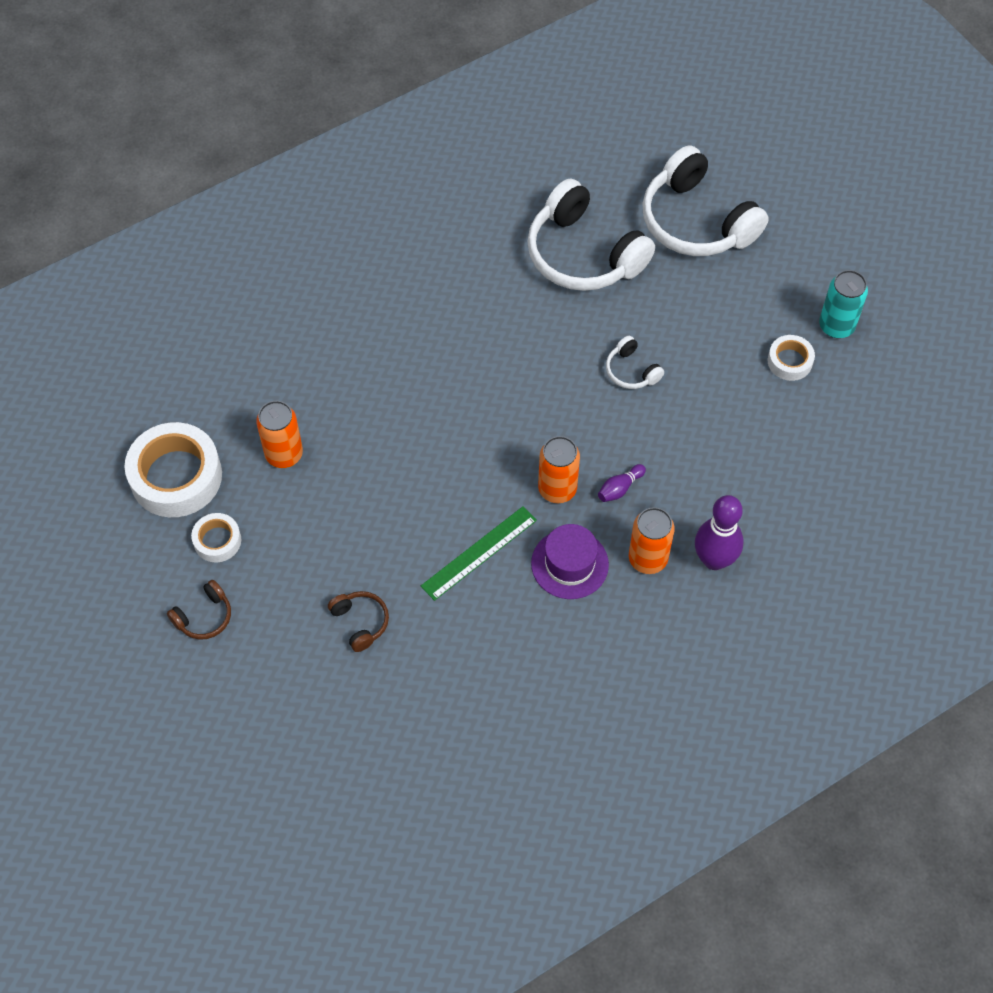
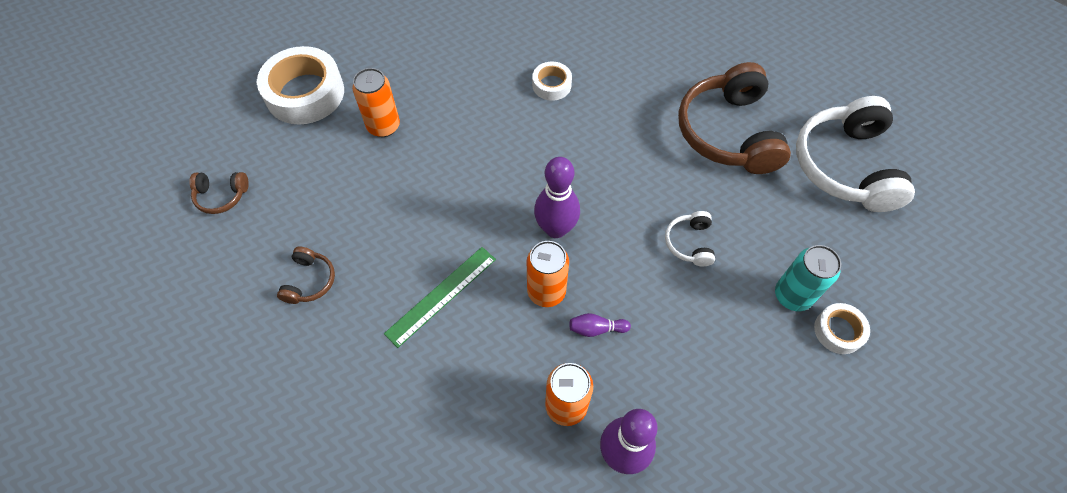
camera: 40 degrees right, 0 degrees up
white tape [191,513,241,562] -> white tape moved to [532,62,572,101]
green ruler [421,506,537,601] -> green ruler turned 45 degrees counterclockwise [384,247,496,348]
white headphones [527,179,655,291] -> brown headphones [678,62,791,174]
purple hat [531,524,609,599] -> none
turquoise can [819,270,868,338] -> turquoise can moved to [775,245,841,311]
none -> purple bowling pin [534,157,580,238]

